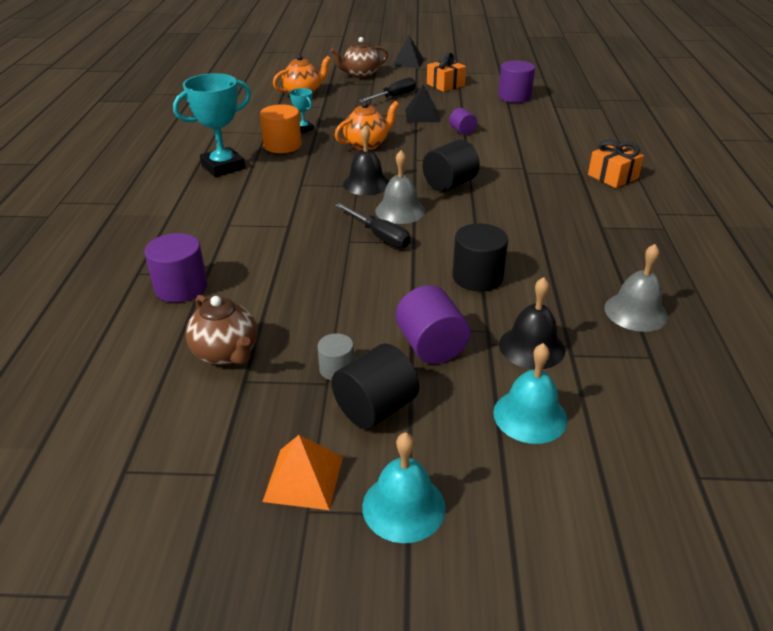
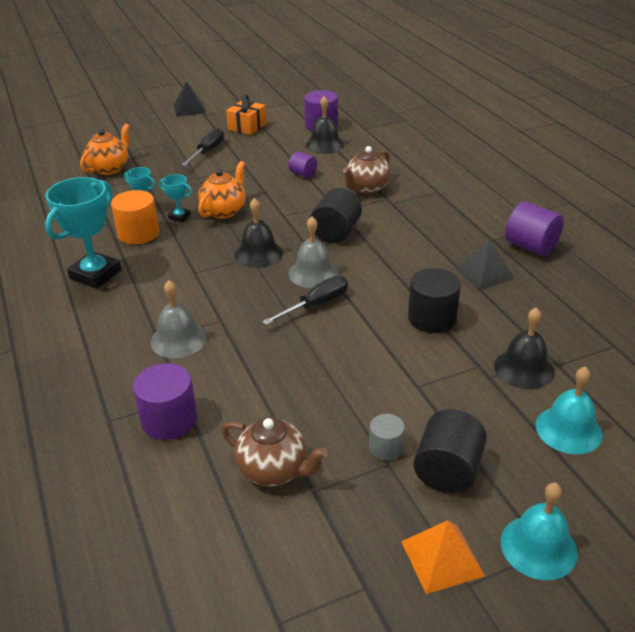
camera: 25 degrees left, 0 degrees up
brown teapot [331,37,388,78] -> brown teapot moved to [343,146,391,194]
black screwdriver [335,203,411,248] -> black screwdriver turned 60 degrees counterclockwise [262,276,348,325]
purple cylinder [396,285,471,364] -> purple cylinder moved to [505,201,564,256]
black pyramid [405,84,440,123] -> black pyramid moved to [455,239,514,290]
orange gift [588,140,644,188] -> none
grey bell [604,244,668,332] -> grey bell moved to [151,280,207,358]
none -> turquoise trophy [159,174,192,222]
none -> black bell [306,96,344,154]

